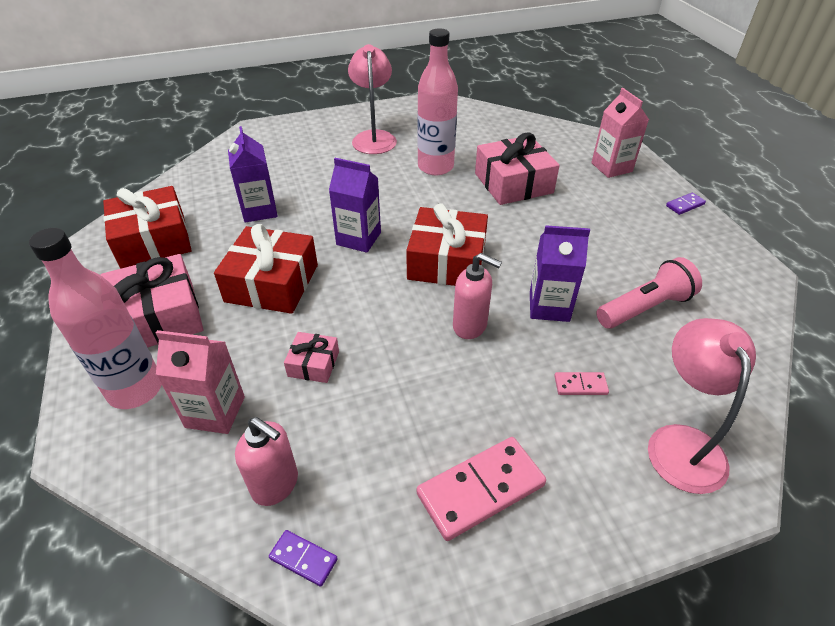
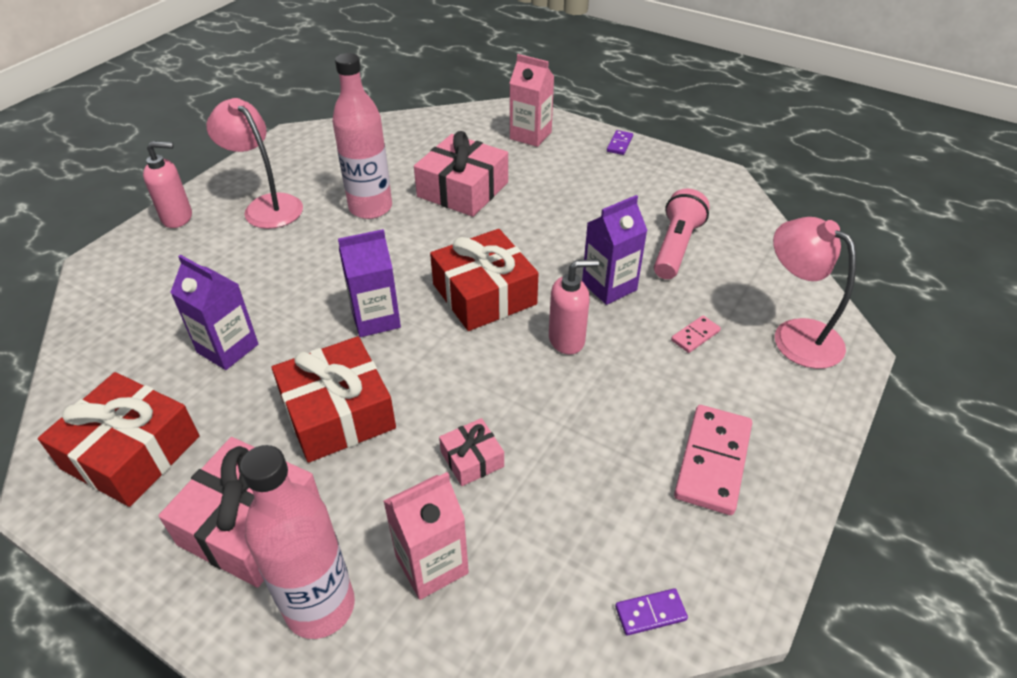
camera: 40 degrees left, 0 degrees up
pink soap dispenser [235,417,298,506] -> pink soap dispenser moved to [143,141,192,228]

